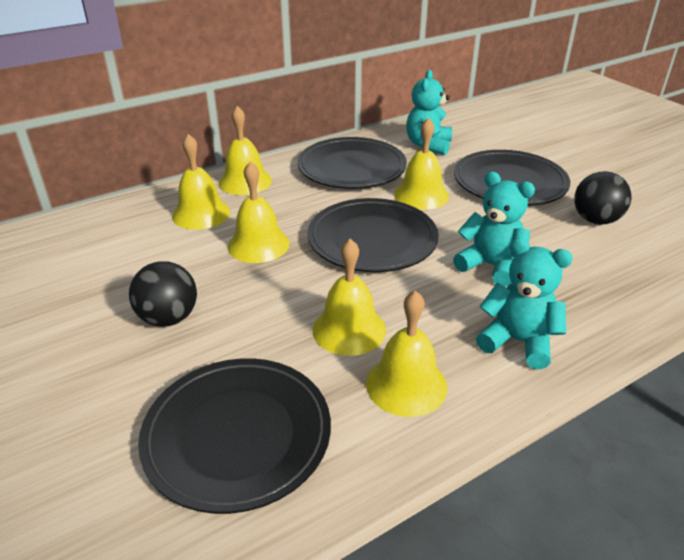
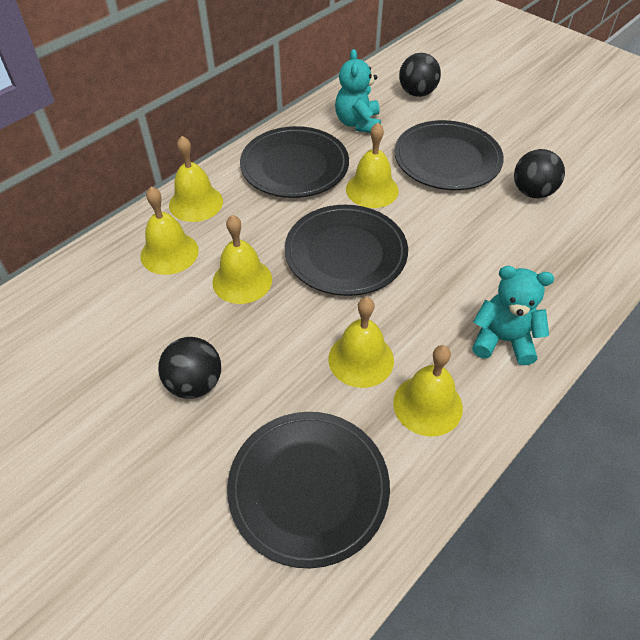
camera: 15 degrees left, 15 degrees up
turquoise teddy bear [453,172,535,287] -> none
none -> black ball [399,53,441,97]

